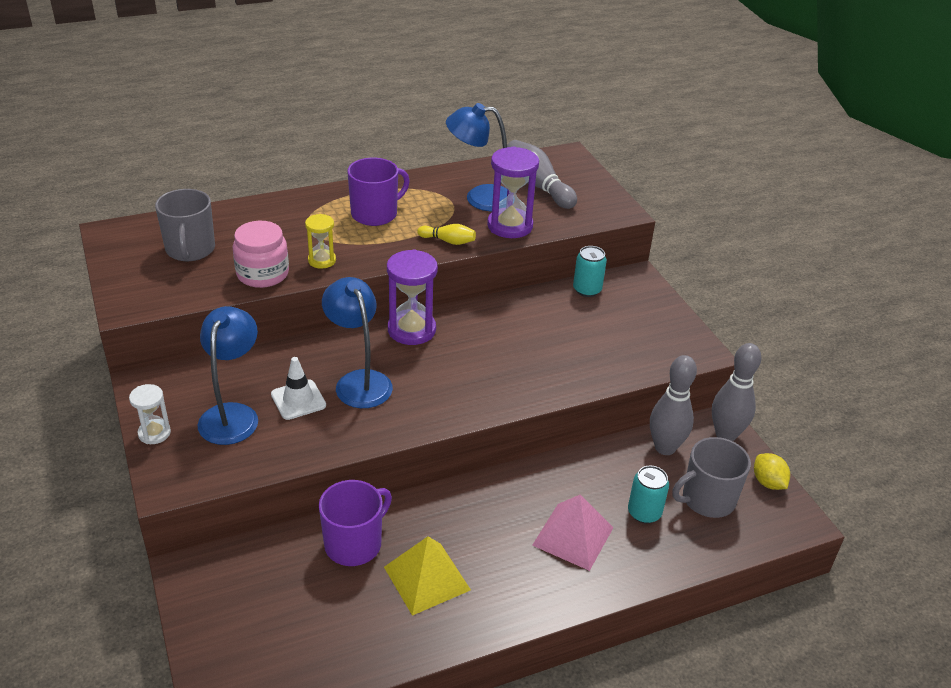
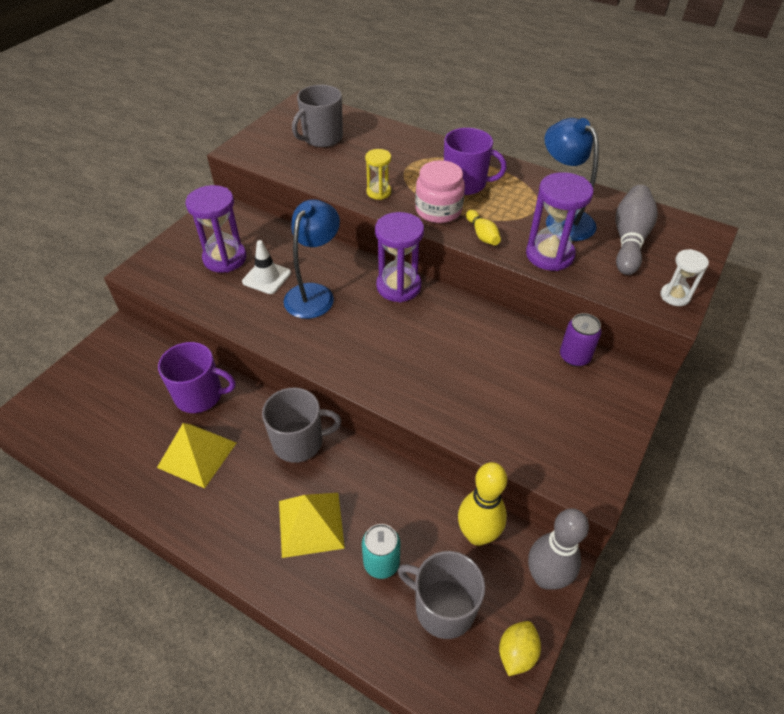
camera: 55 degrees right, 10 degrees up
white hourglass [129,384,171,444] -> white hourglass moved to [660,249,709,306]
blue lamp [198,306,258,445] -> purple hourglass [186,185,247,273]
pink jar [233,221,289,288] -> pink jar moved to [415,160,465,223]
pink pyramid [532,495,614,571] -> yellow pyramid [279,493,345,558]
turquoise can [573,246,607,297] -> purple can [560,313,602,367]
grey bowling pin [650,355,697,455] -> yellow bowling pin [458,462,507,546]
none -> grey mug [262,388,341,463]

